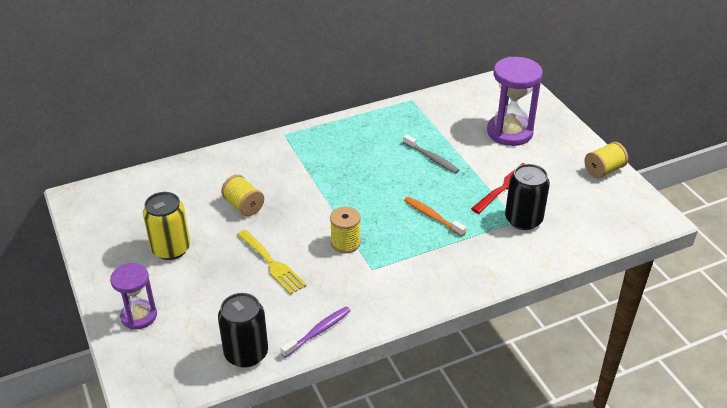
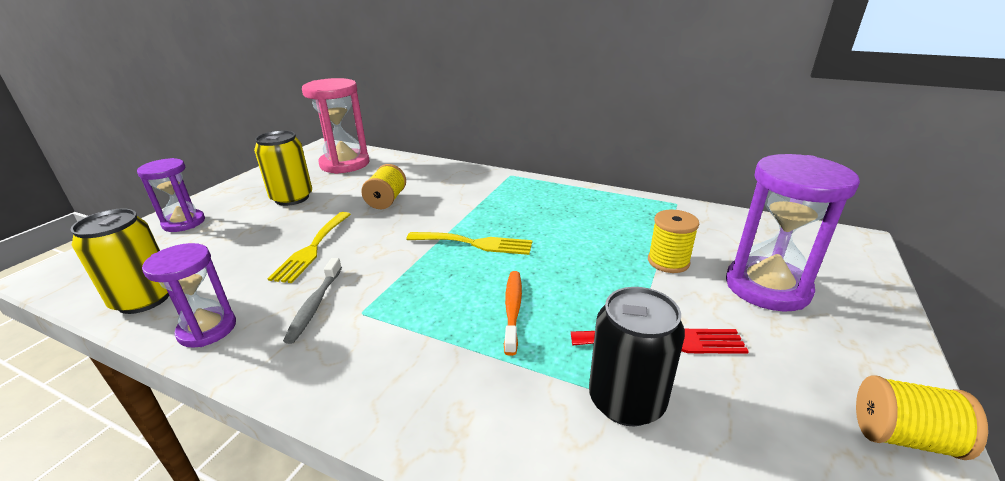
camera: 50 degrees right, 10 degrees down
black can [218,293,268,368] -> yellow can [71,208,169,314]
purple toothbrush [280,306,351,358] -> purple hourglass [142,243,236,348]
yellow spool [330,207,361,253] -> yellow spool moved to [648,210,699,273]
grey toothbrush [403,134,459,174] -> grey toothbrush moved to [283,258,342,344]
none -> pink hourglass [302,78,369,174]
none -> yellow fork [406,232,532,255]

